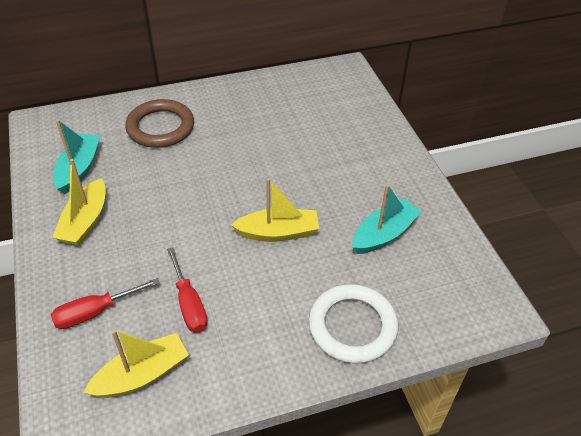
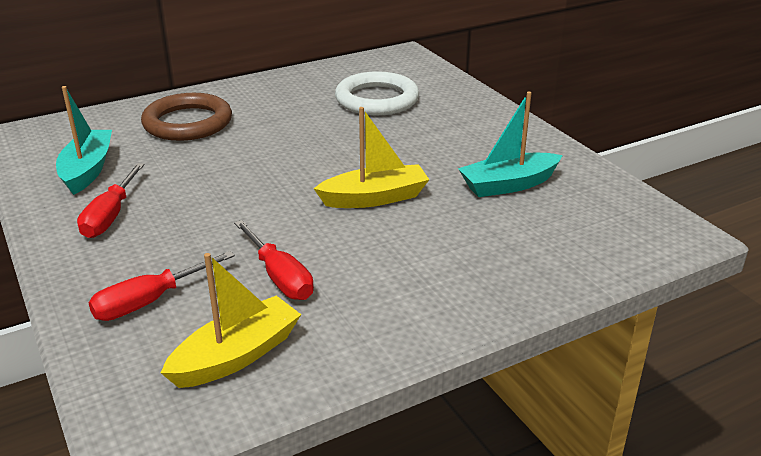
camera: 10 degrees left, 15 degrees down
yellow boat [52,159,105,246] -> red screwdriver [77,163,144,238]
white ring [309,284,398,363] -> white ring moved to [335,71,419,115]
turquoise boat [352,184,422,254] -> turquoise boat turned 150 degrees counterclockwise [458,92,563,197]

